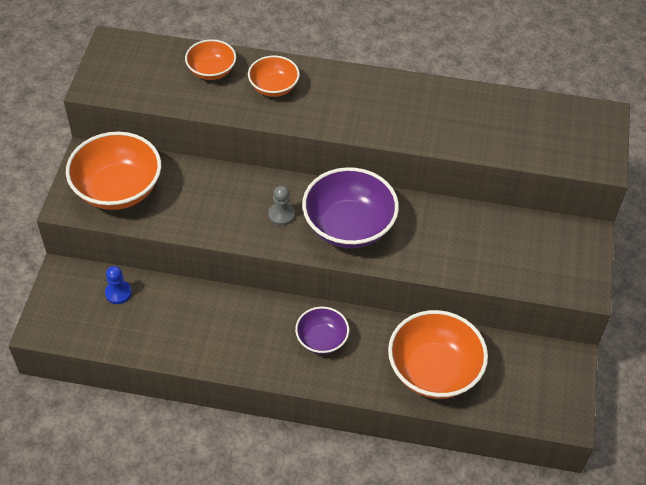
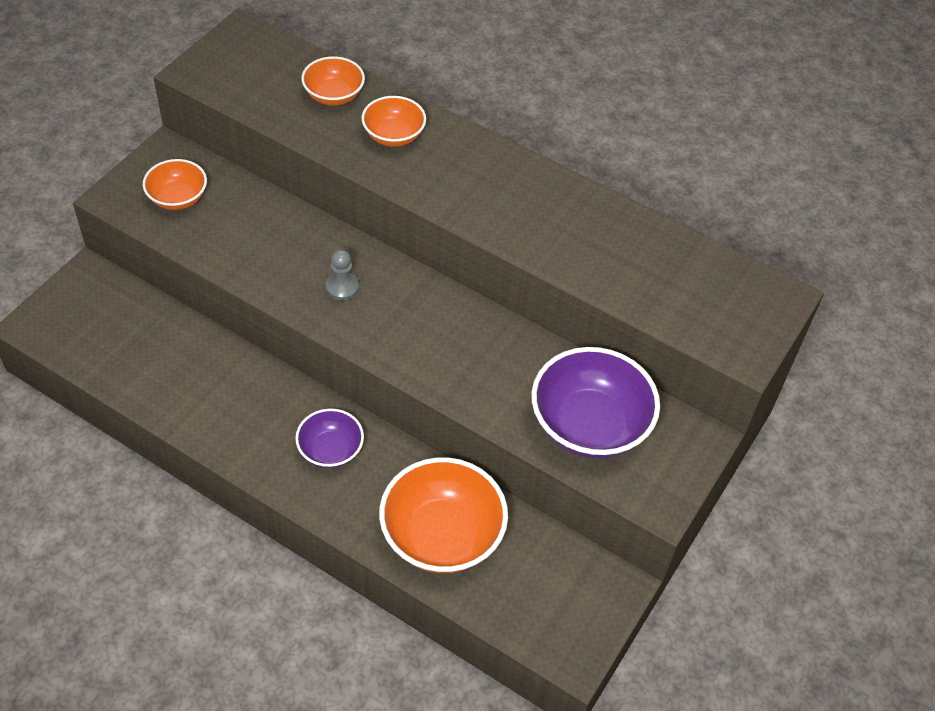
camera: 20 degrees right, 0 degrees up
orange bowl [66,132,161,210] -> orange bowl [143,159,207,210], size x0.56
blue pawn [105,266,132,304] -> none
purple bowl [302,167,399,248] -> purple bowl moved to [532,347,660,458]

